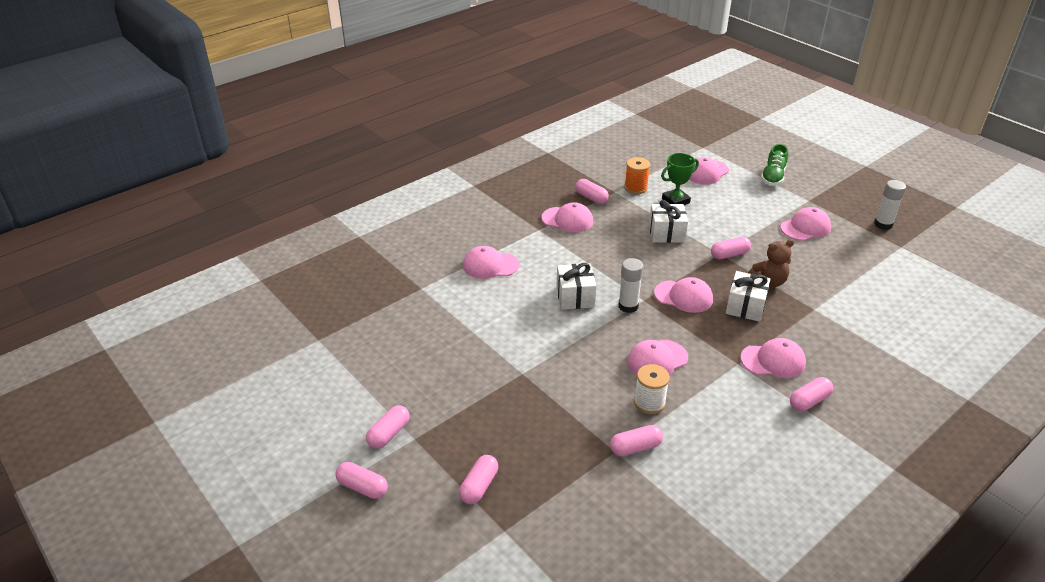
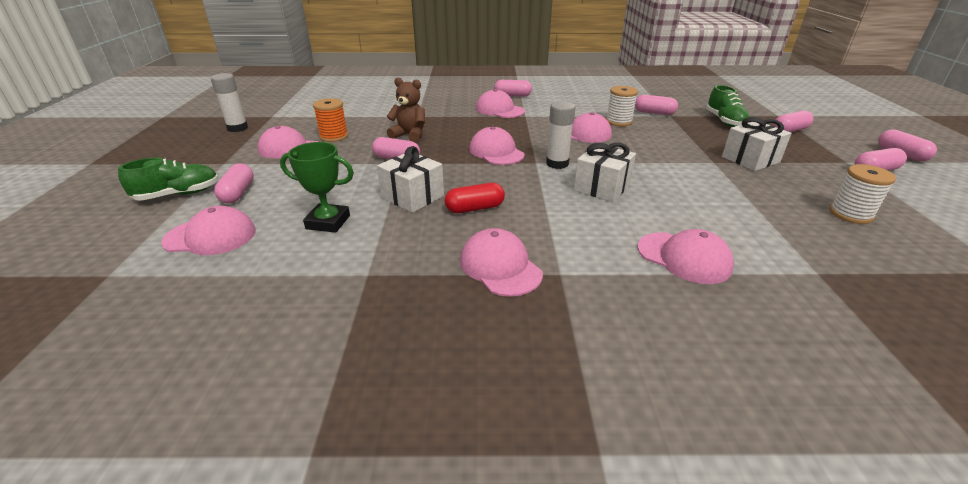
camera: 140 degrees left, 5 degrees down
pink capsule [575,179,609,204] -> pink capsule moved to [214,163,254,203]
orange spool [624,157,650,194] -> orange spool moved to [313,98,348,142]
white gift [726,271,771,322] -> white gift moved to [722,117,792,171]
none -> red capsule [445,183,505,213]
none -> green shoe [706,85,749,127]
none -> white spool [830,164,896,224]

